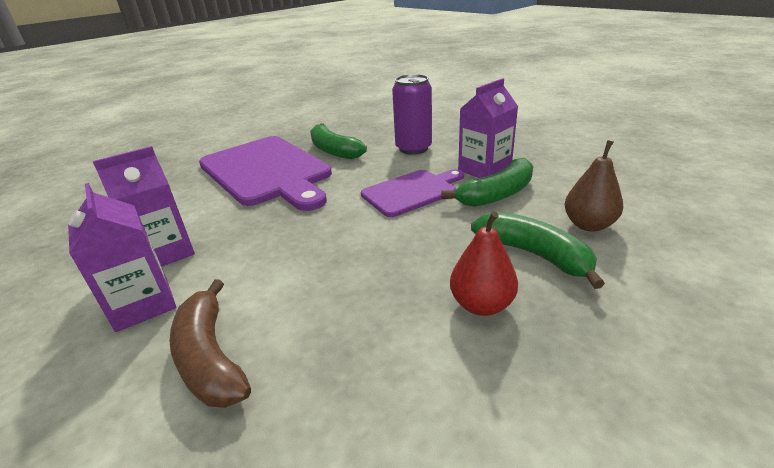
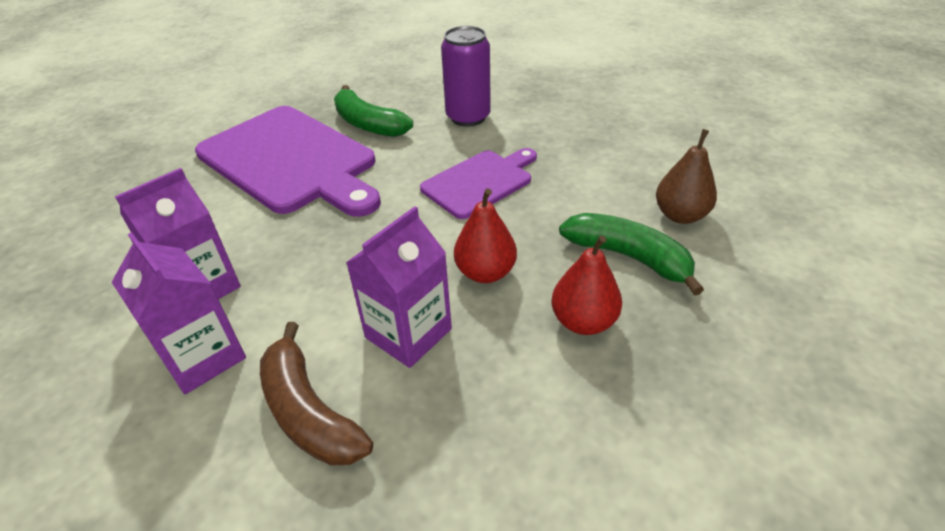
camera: 10 degrees left, 10 degrees up
green banana [441,158,533,207] -> none
purple carton [458,78,518,178] -> purple carton moved to [346,206,452,368]
none -> red pear [454,188,517,283]

